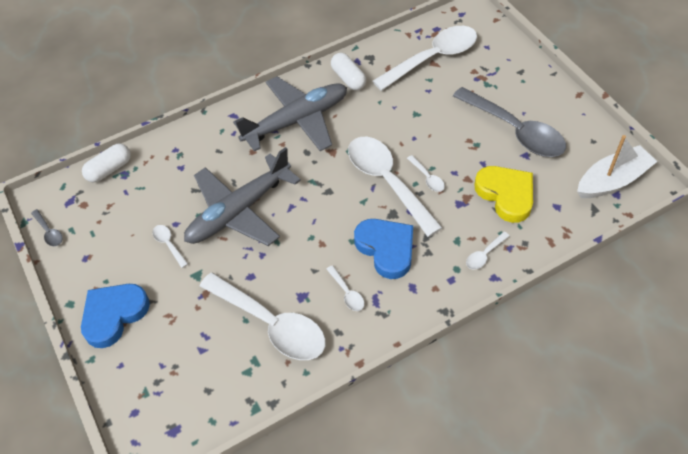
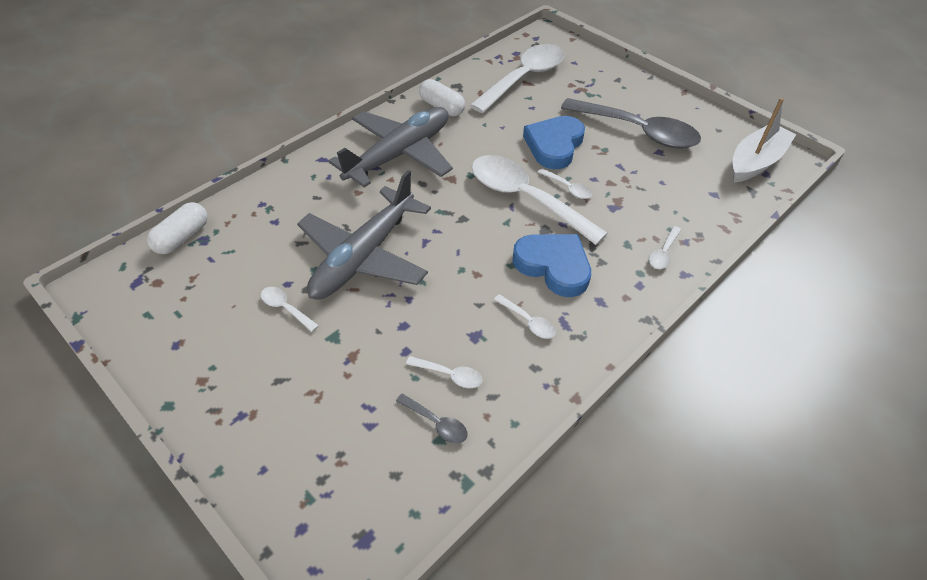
camera: 20 degrees left, 5 degrees down
grey spoon [31,209,63,246] -> grey spoon moved to [396,393,468,444]
blue heart [81,284,150,348] -> blue heart moved to [523,116,585,169]
white spoon [200,272,326,360] -> white spoon [406,356,483,388], size x0.41
yellow heart [474,166,533,223] -> none

